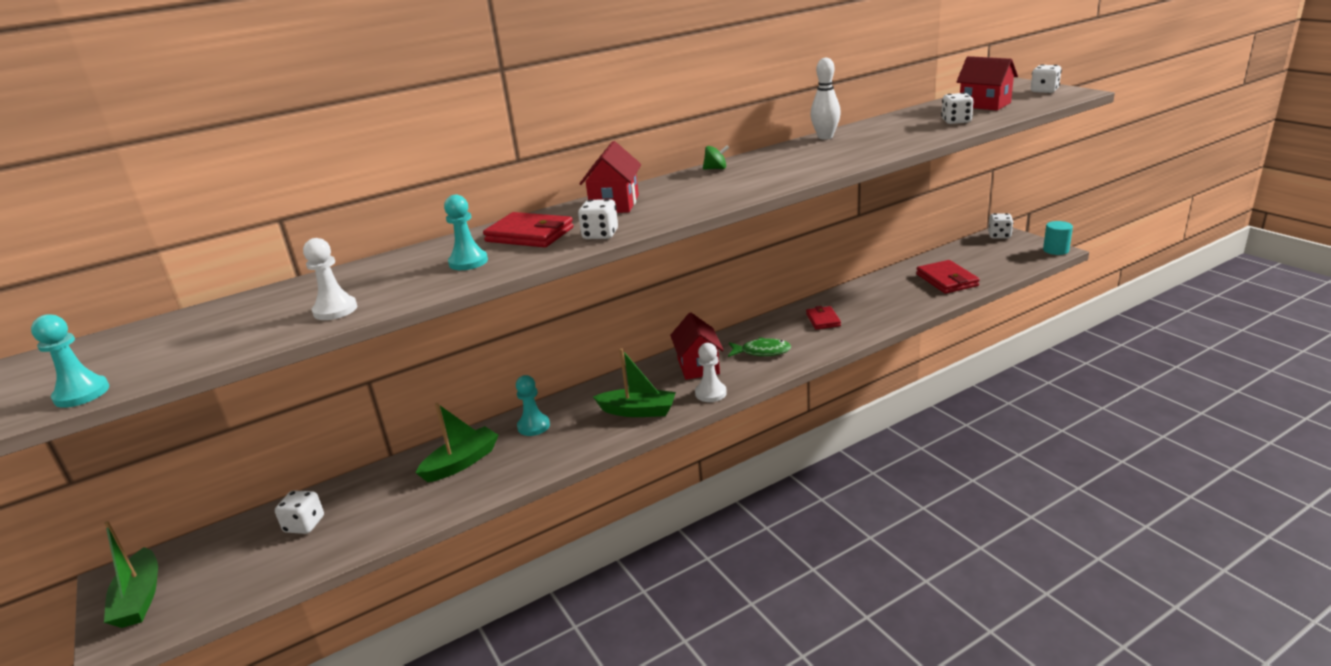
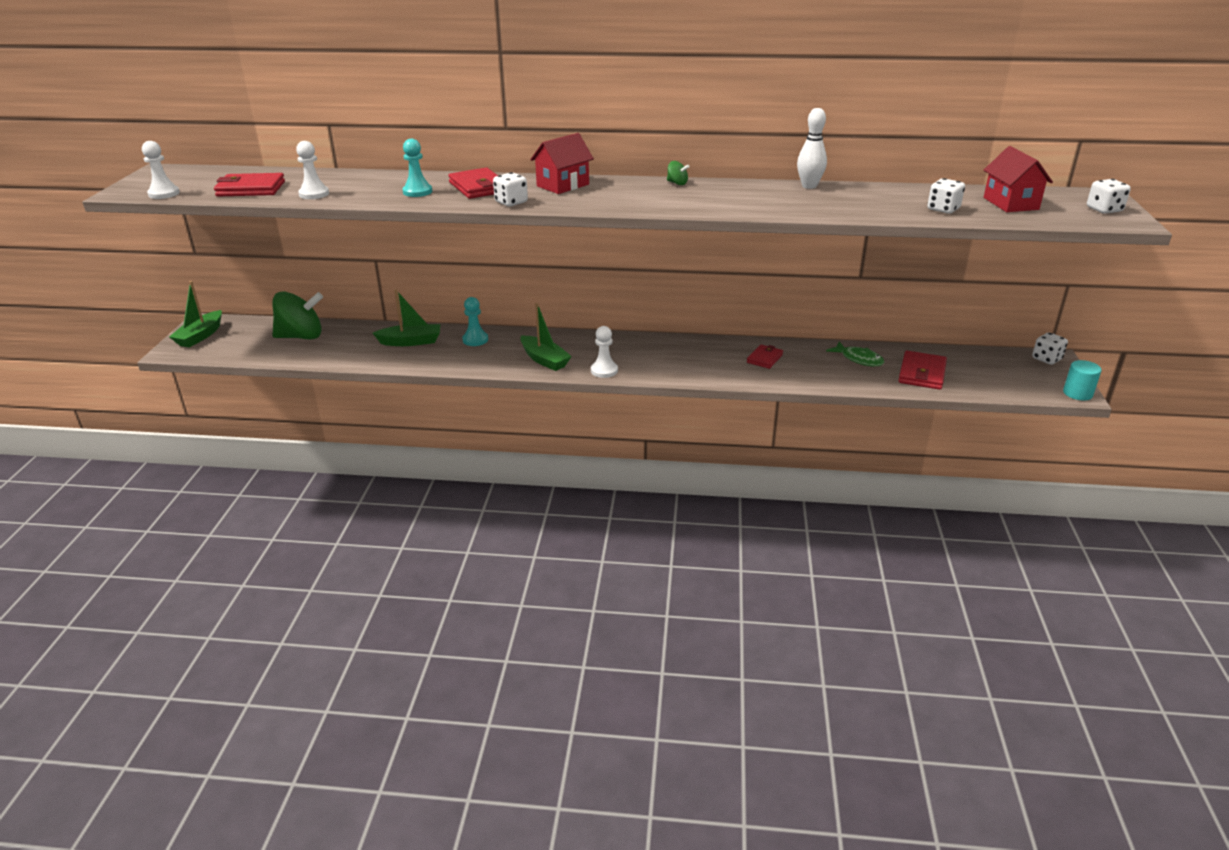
camera: 35 degrees right, 5 degrees up
turquoise pawn [31,314,109,408] -> white pawn [142,141,180,199]
white dice [275,490,324,534] -> green spinning top [272,292,323,339]
red house [670,313,724,380] -> none
green fish [728,337,791,357] -> green fish moved to [826,342,884,366]
none -> red wallet [214,173,285,196]

